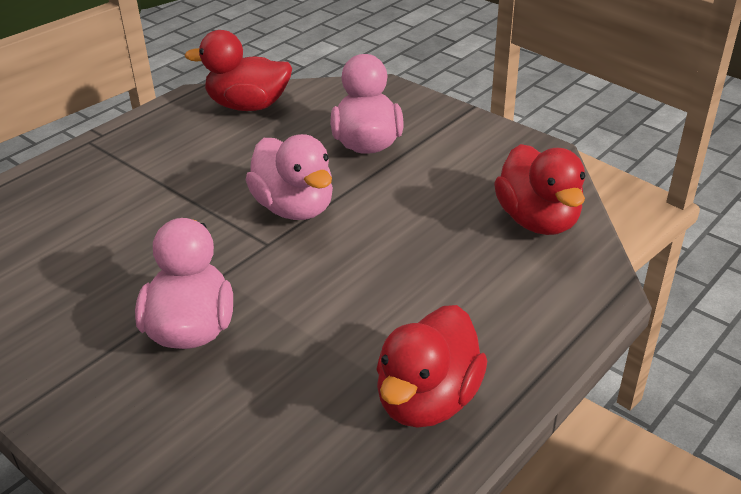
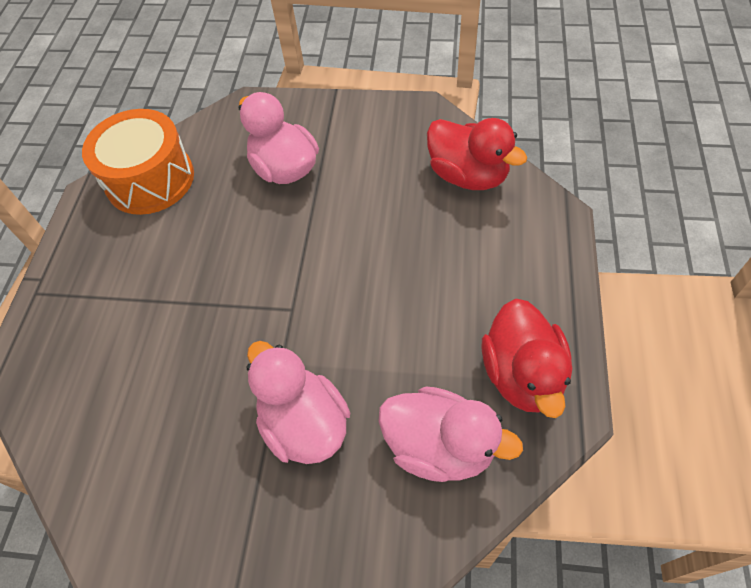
camera: 30 degrees left, 20 degrees up
red duck [185,30,292,111] -> orange drum [82,109,194,215]
pink duck [246,134,333,220] -> pink duck moved to [378,387,523,482]

